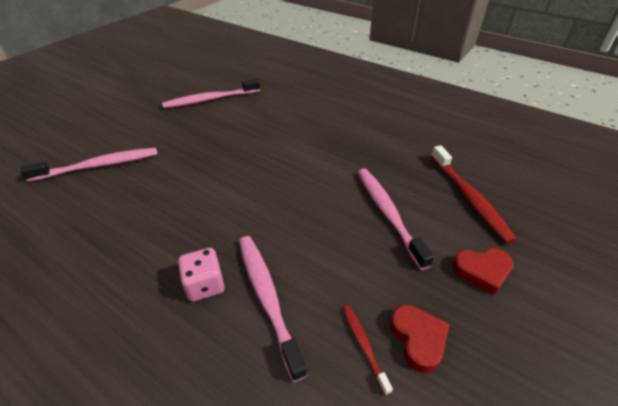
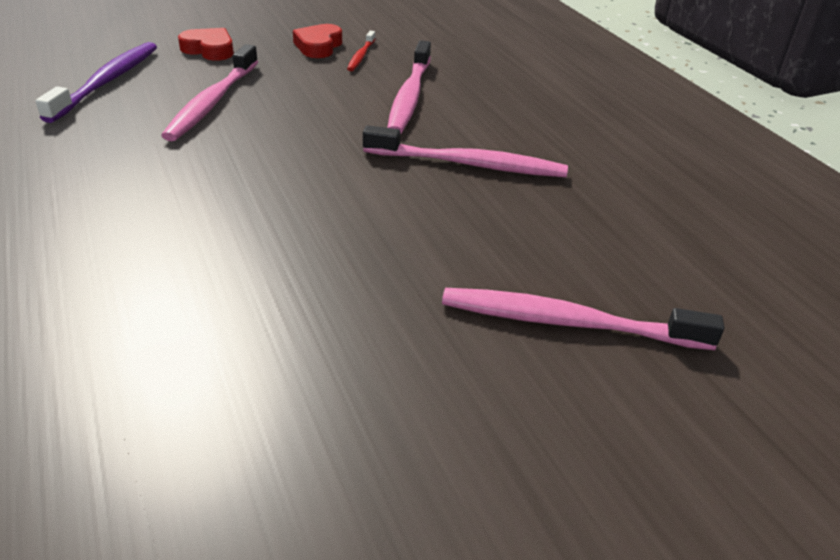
camera: 150 degrees left, 5 degrees down
pink toothbrush [162,79,260,108] -> pink toothbrush moved to [363,125,568,177]
pink dice [178,248,225,302] -> none
red toothbrush [431,145,517,244] -> purple toothbrush [36,42,157,123]

